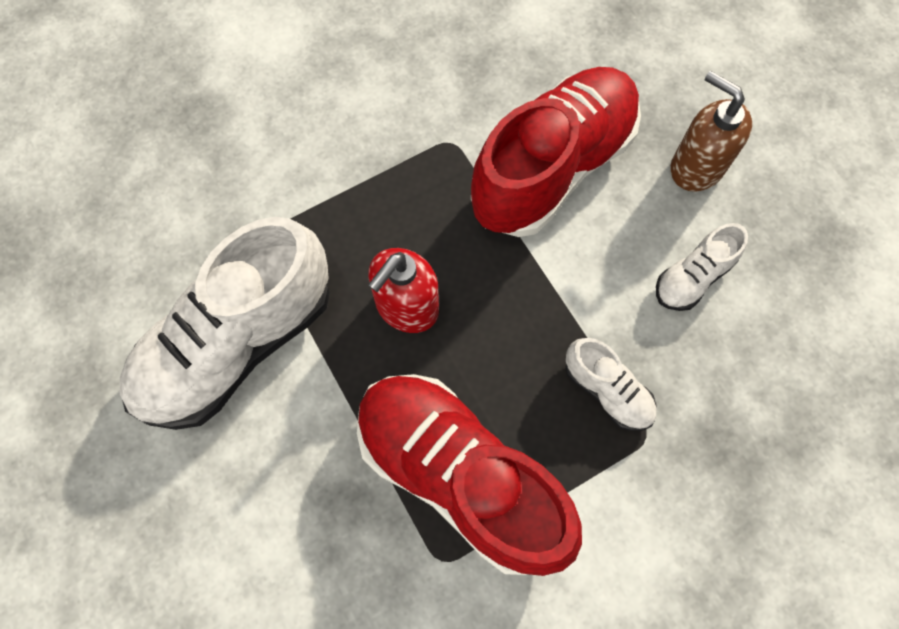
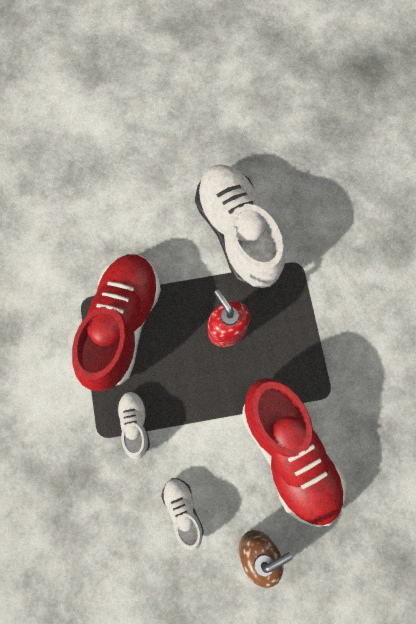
camera: 110 degrees right, 5 degrees up
red shoe [357,374,582,576] -> red shoe turned 45 degrees counterclockwise [72,254,161,391]
white shoe [565,338,656,431] -> white shoe turned 105 degrees clockwise [116,391,150,459]

